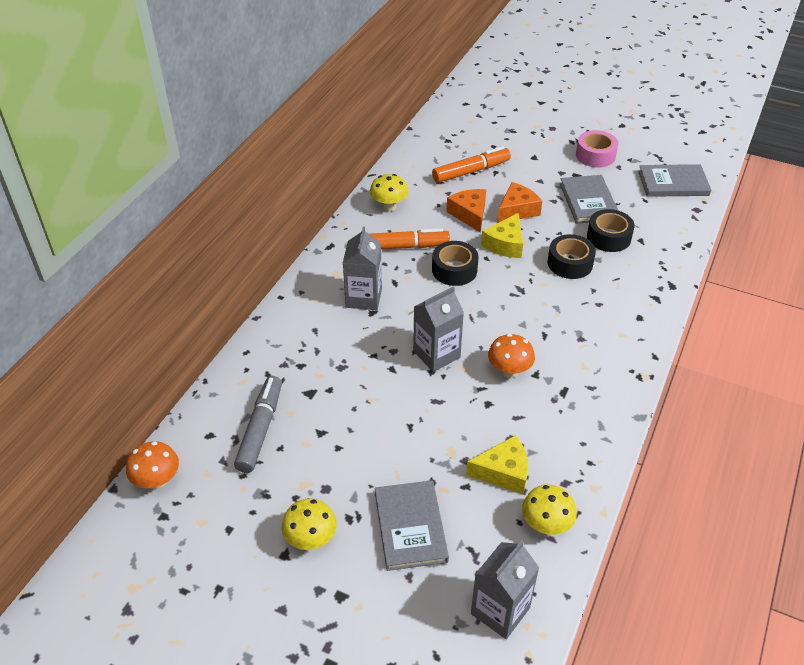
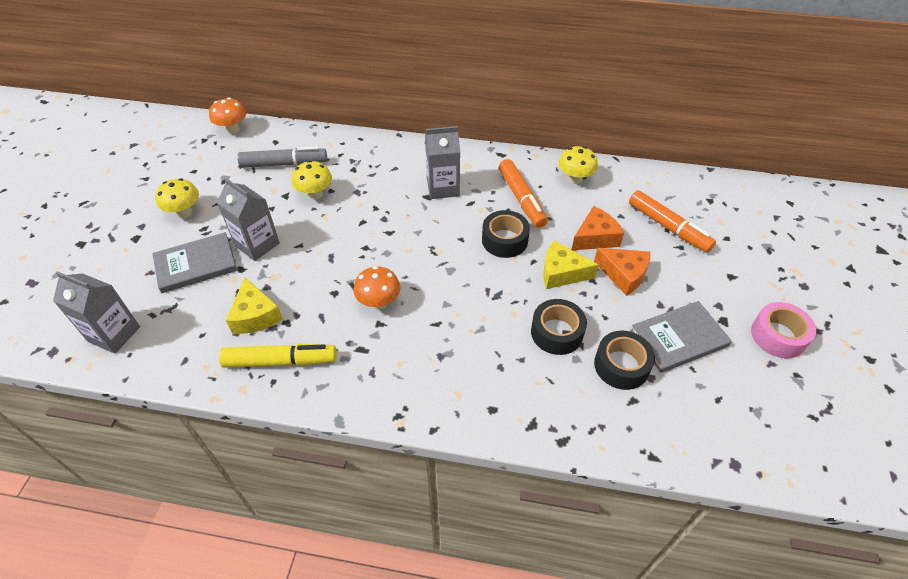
camera: 75 degrees right, 5 degrees up
grey carton [413,286,464,372] -> grey carton moved to [217,178,280,261]
yellow mushroom [522,484,577,535] -> yellow mushroom moved to [292,160,332,200]
grey book [638,164,711,197] -> none
none -> yellow marker [219,344,337,368]

